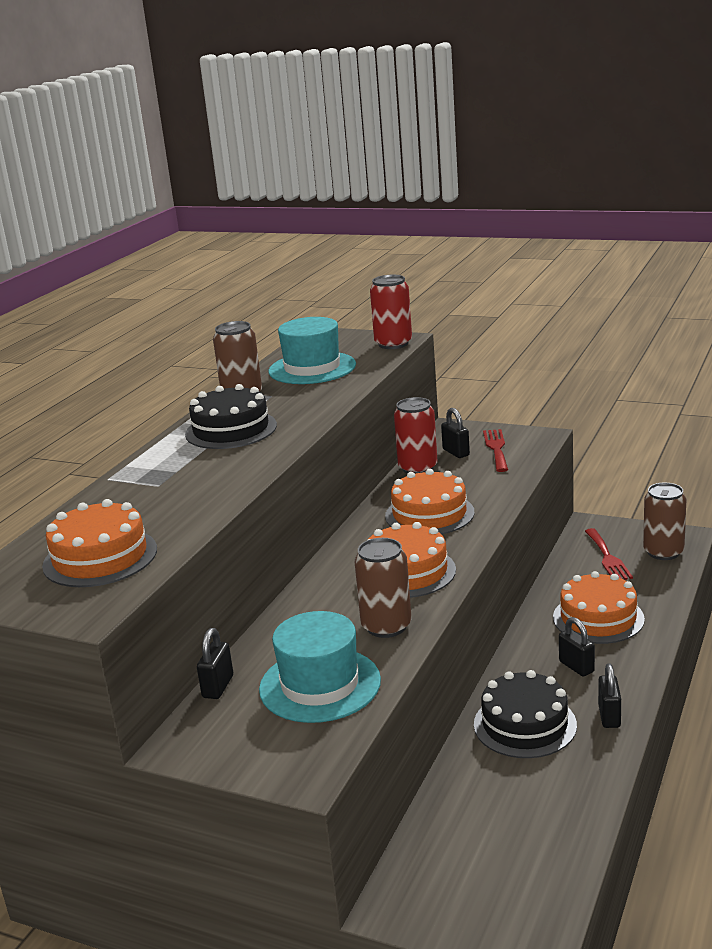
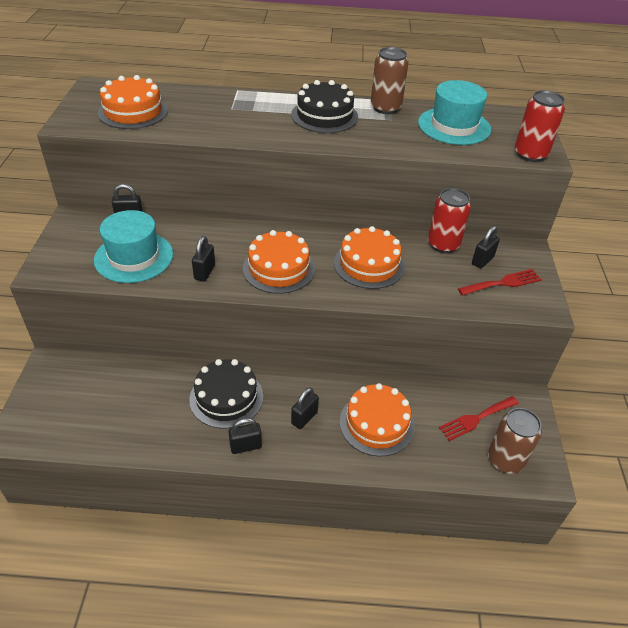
camera: 65 degrees right, 20 degrees up
brown can [355,538,412,638] -> black padlock [192,236,215,281]

